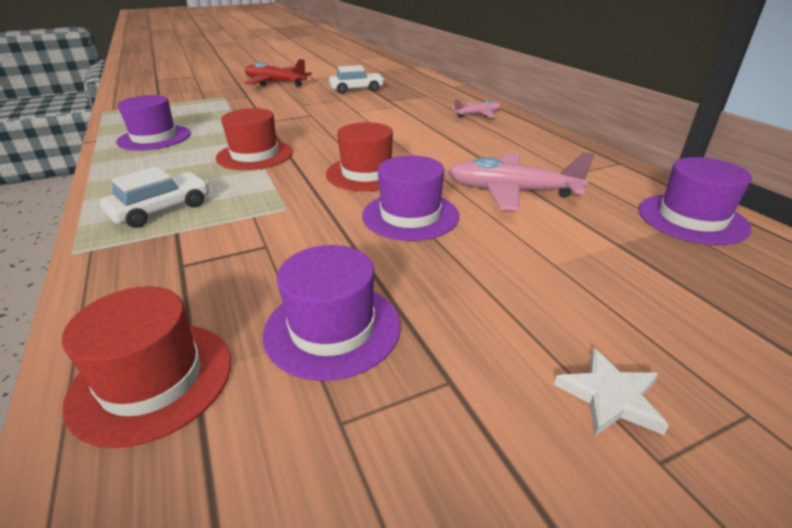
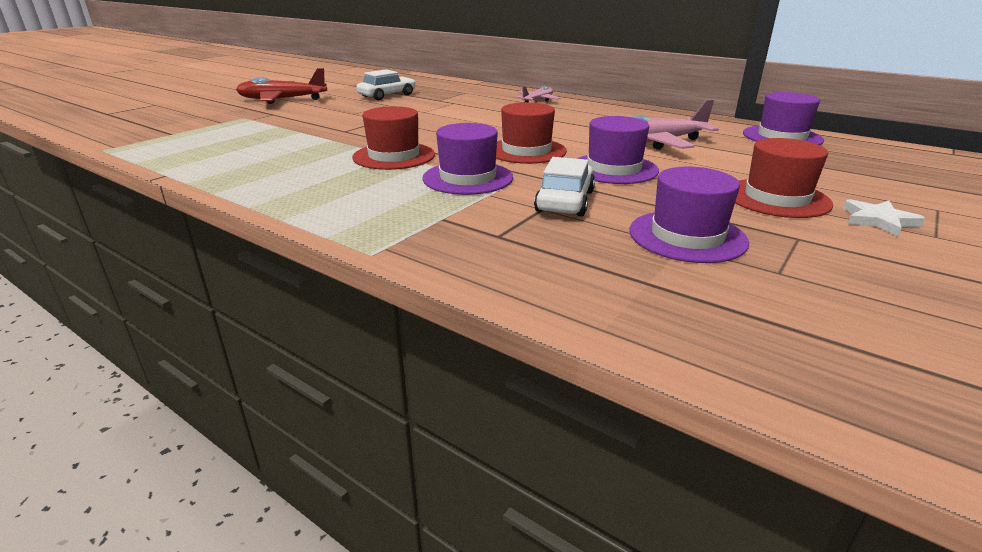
camera: 30 degrees left, 5 degrees down
red hat [62,286,231,448] -> red hat moved to [735,138,833,218]
white car [100,166,209,228] -> white car moved to [534,157,595,216]
purple hat [116,95,191,151] -> purple hat moved to [422,123,513,195]

